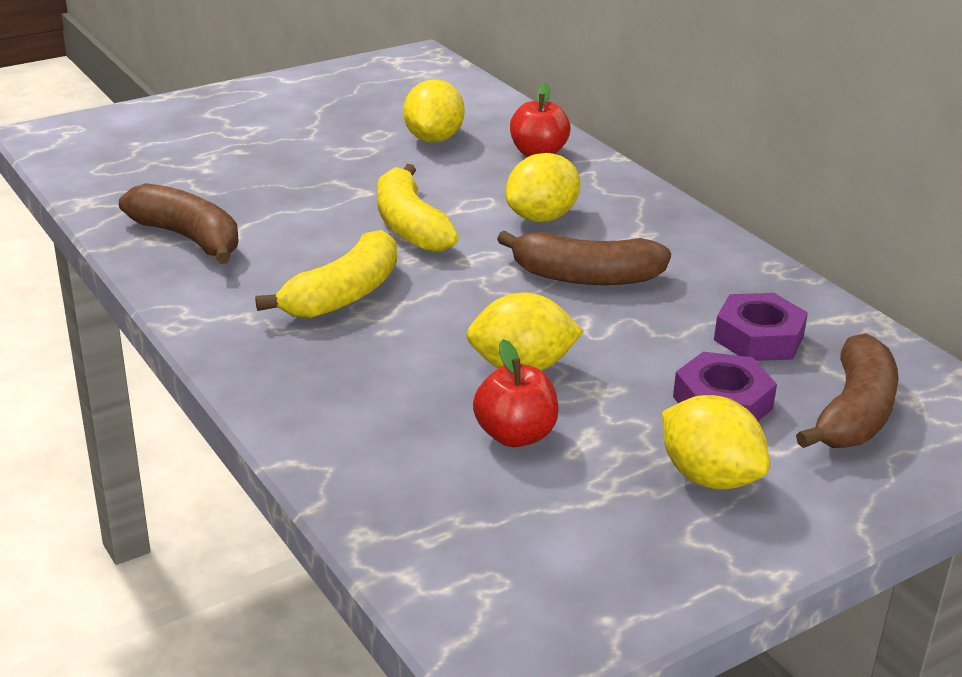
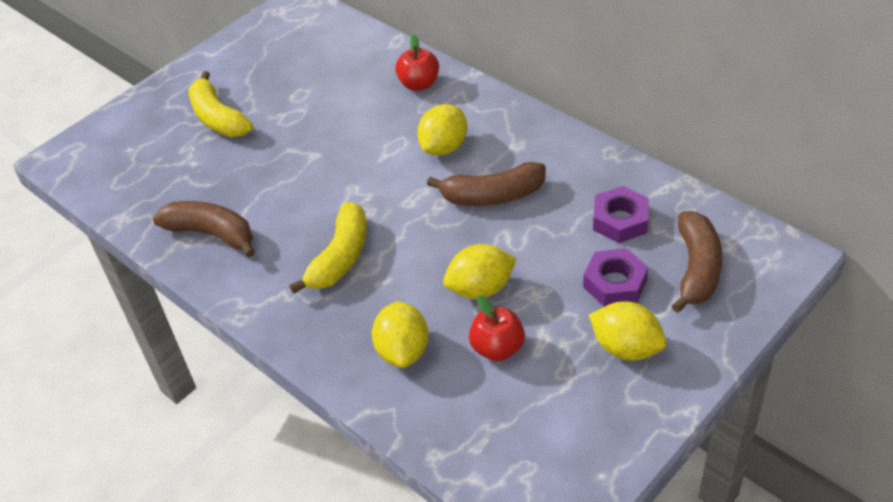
camera: 10 degrees left, 15 degrees up
yellow banana [377,164,459,252] -> yellow banana moved to [188,71,253,137]
yellow lemon [403,79,464,143] -> yellow lemon moved to [372,302,429,368]

